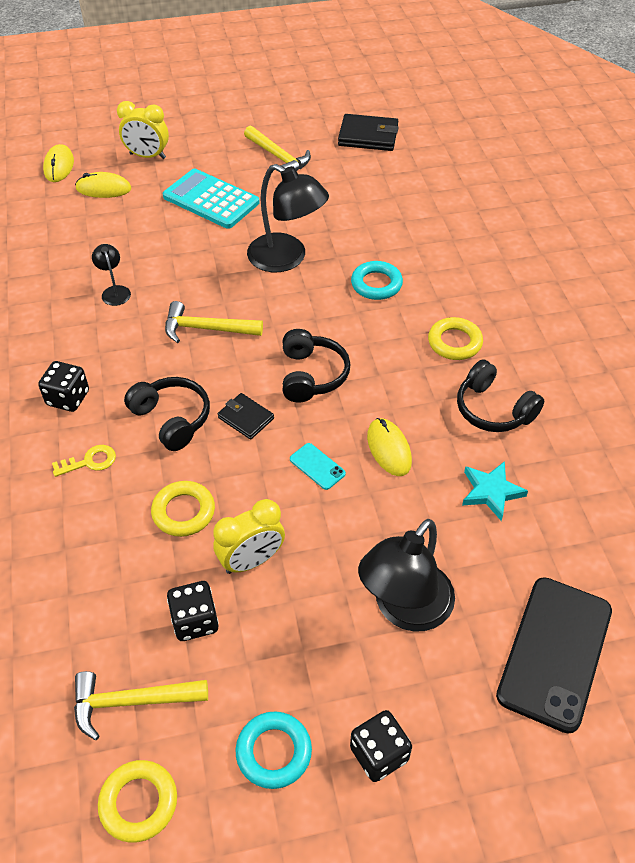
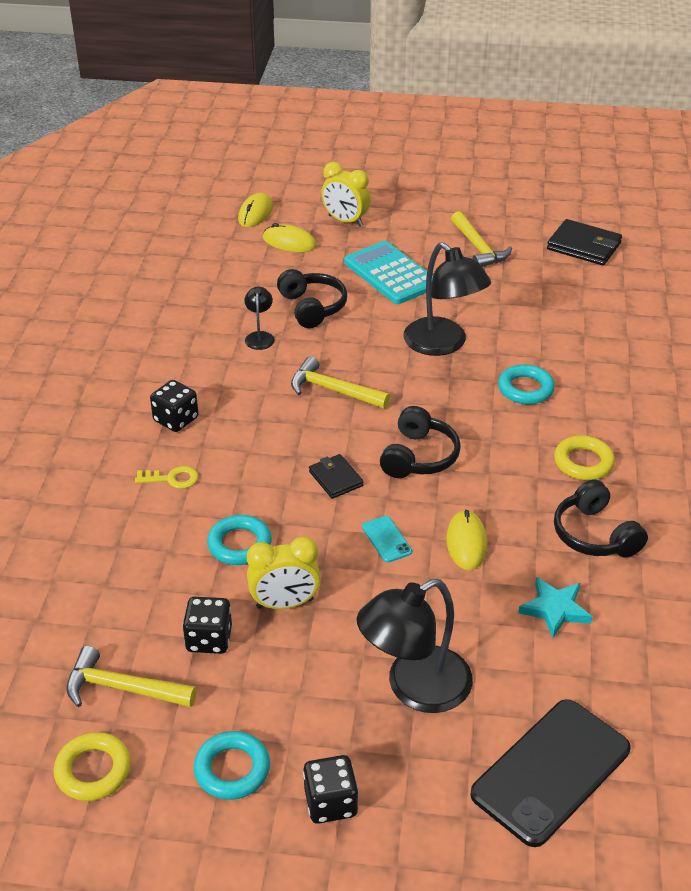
camera: 20 degrees right, 10 degrees down
black headphones [124,377,210,451] -> black headphones moved to [277,269,347,328]
yellow ring [151,481,215,537] -> turquoise ring [207,515,272,565]

